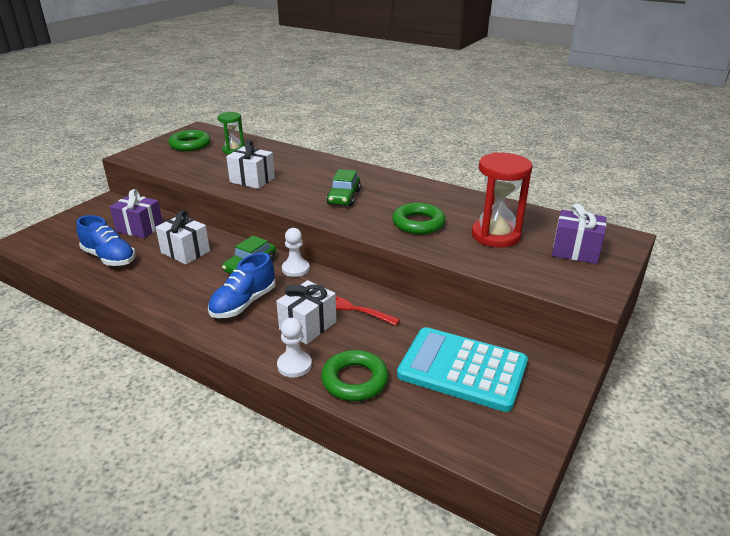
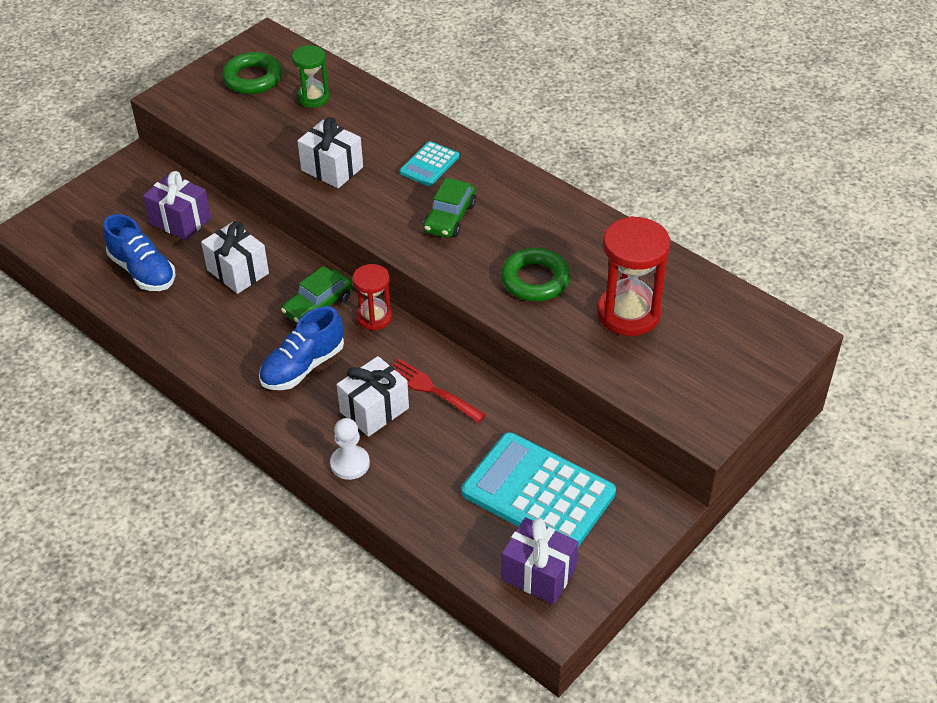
camera: 10 degrees right, 15 degrees up
white pawn [282,228,310,277] -> red hourglass [353,264,392,331]
green ring [321,350,388,401] -> none
purple gift [552,204,606,264] -> purple gift moved to [501,517,578,604]
none -> turquoise calculator [400,141,459,186]

